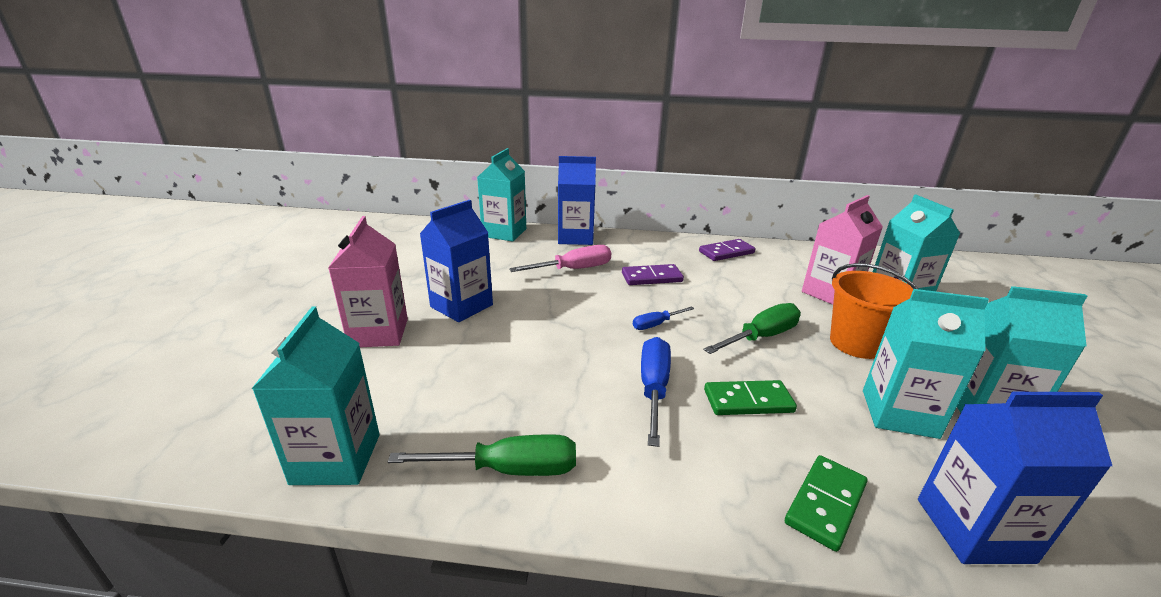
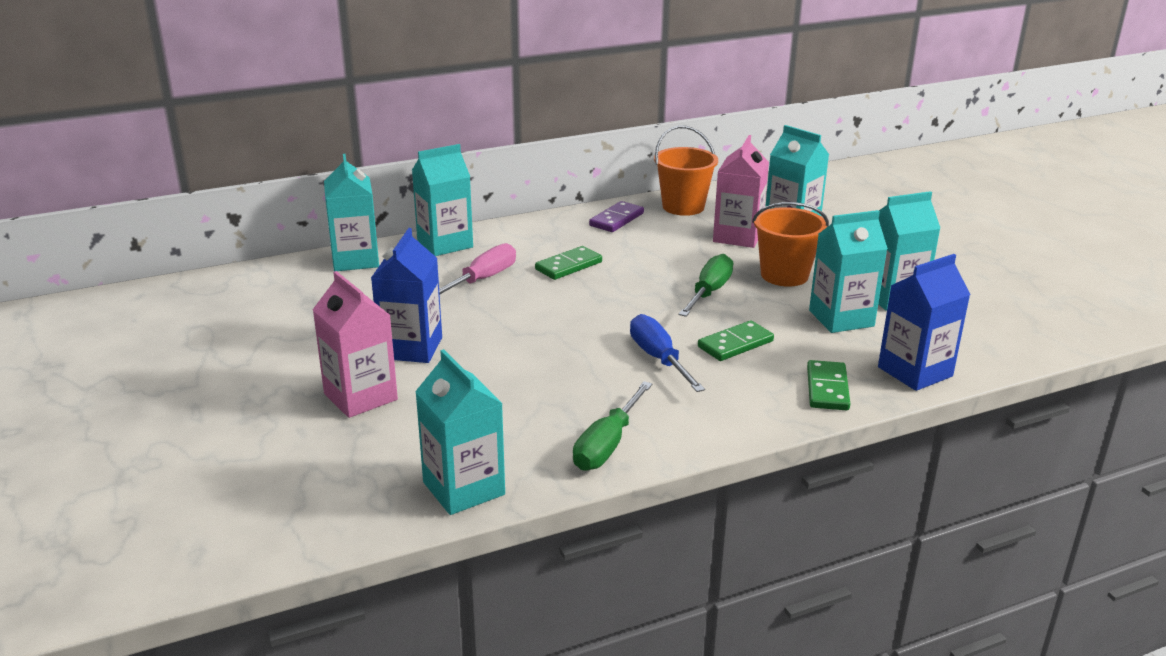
camera: 30 degrees left, 0 degrees up
green screwdriver [388,434,576,476] -> green screwdriver turned 150 degrees clockwise [573,381,652,471]
blue carton [558,156,596,245] -> turquoise carton [412,144,473,256]
purple domino [622,264,684,285] -> green domino [535,246,602,280]
blue screwdriver [633,307,695,330] -> none
none -> orange bucket [654,126,718,216]

